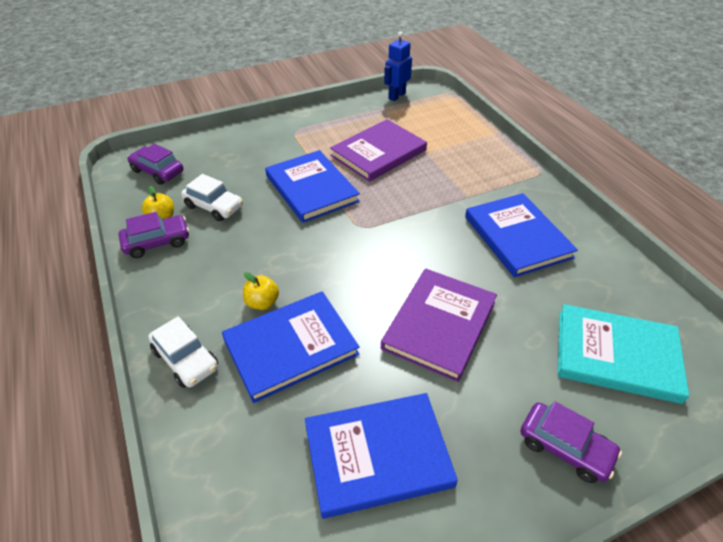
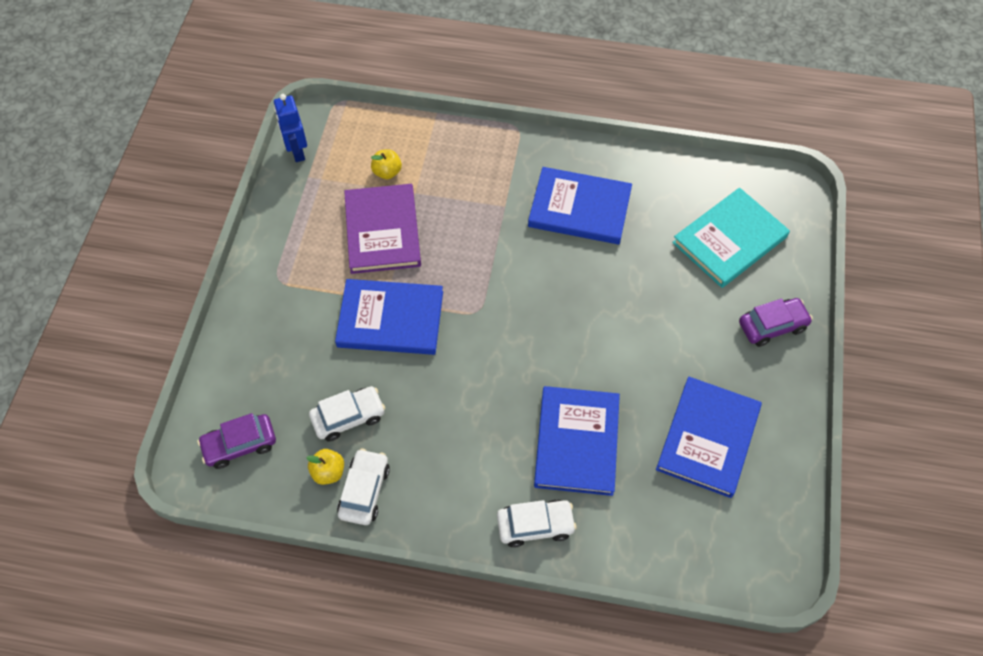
camera: 55 degrees left, 15 degrees up
purple car [119,212,189,258] -> white car [337,449,390,525]
yellow apple [243,272,279,310] -> yellow apple moved to [371,149,402,179]
purple book [381,269,497,382] -> none

